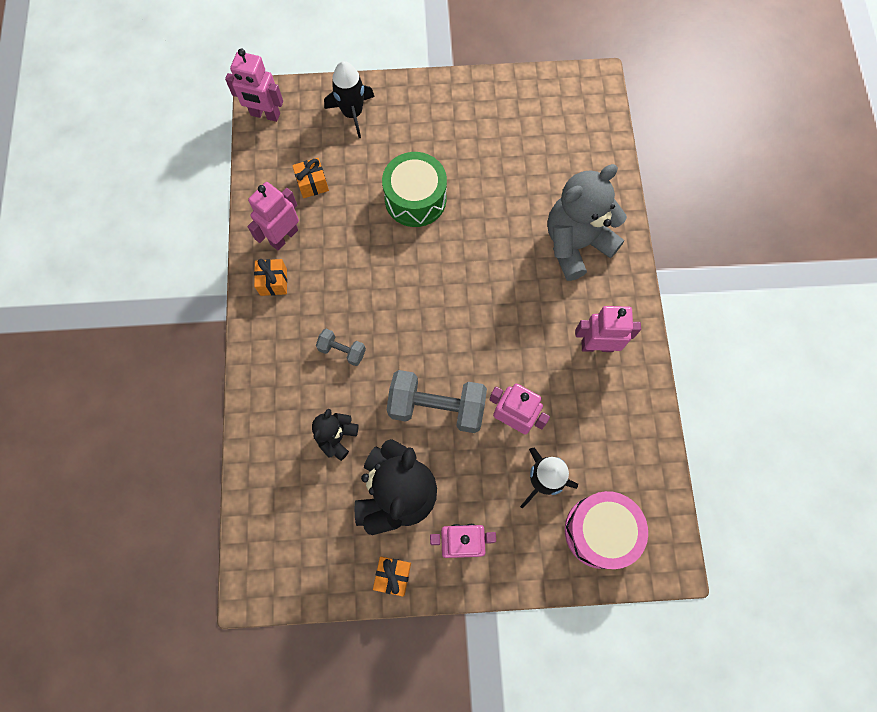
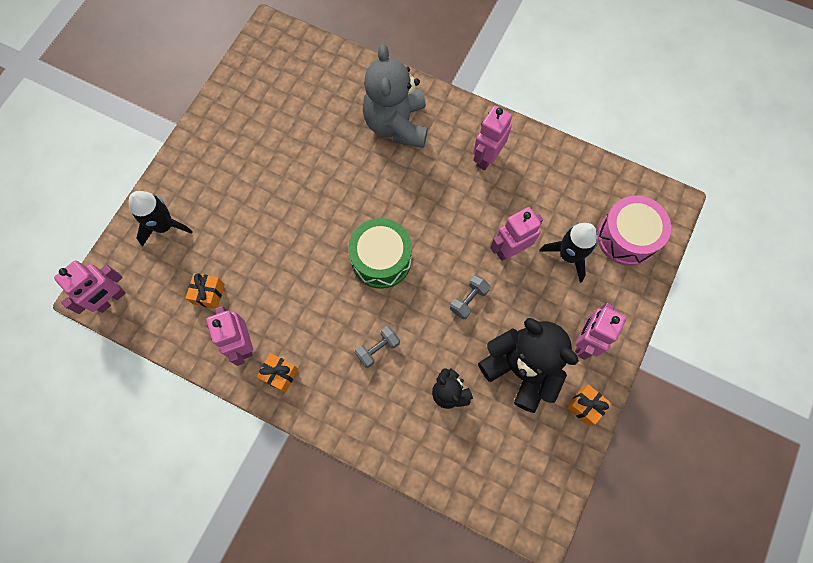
camera: 60 degrees left, 0 degrees up
green drum [382,152,447,227] -> green drum moved to [348,218,412,289]
grey dumbbell [387,370,487,433] -> grey dumbbell [450,275,490,319], size x0.50

